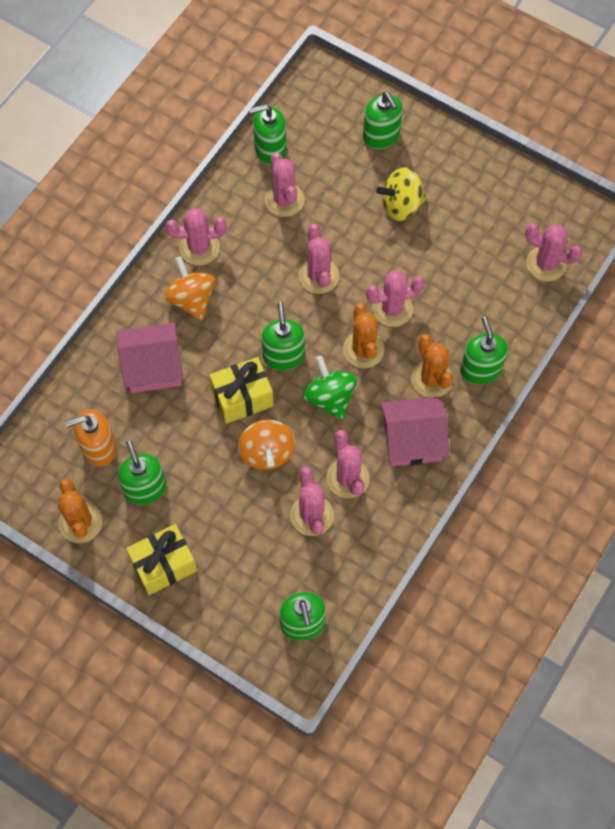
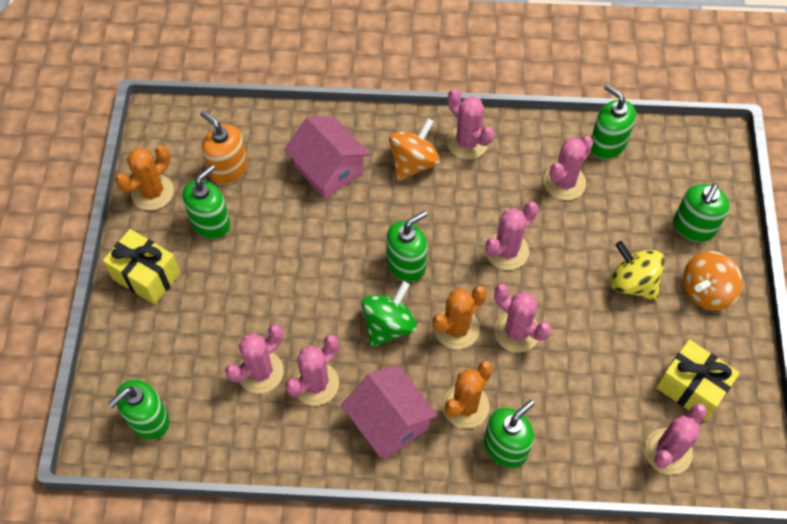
camera: 60 degrees right, 5 degrees down
yellow gift [209,357,273,424] -> yellow gift moved to [656,340,740,421]
orange spinning top [238,419,295,470] -> orange spinning top moved to [683,251,742,310]
pink cactus [525,223,582,281] -> pink cactus turned 45 degrees clockwise [644,403,707,475]

